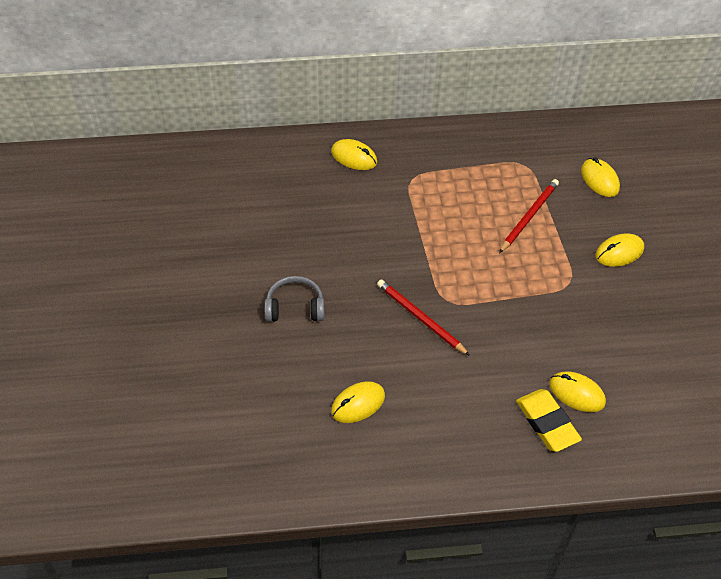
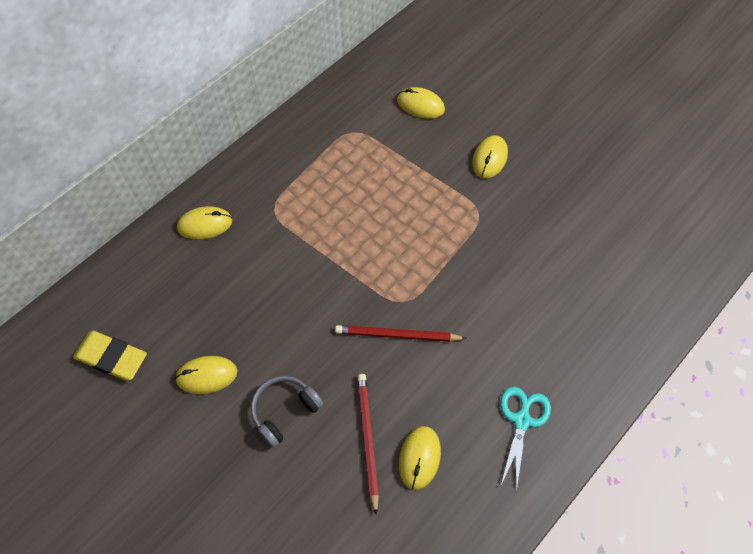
camera: 40 degrees left, 10 degrees up
red pencil [499,179,559,253] -> red pencil moved to [357,374,379,515]
yellow eraser [516,389,582,452] -> yellow eraser moved to [73,331,147,381]
yellow mouse [549,371,606,412] -> yellow mouse moved to [175,356,237,394]
none -> turquoise scissors [500,387,551,492]

